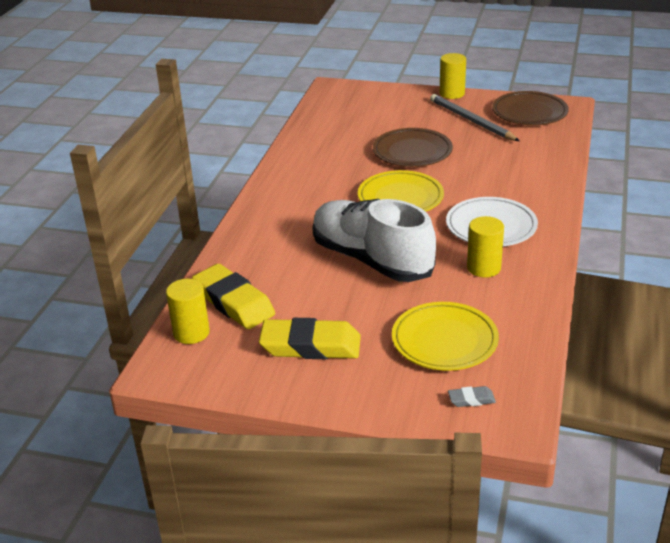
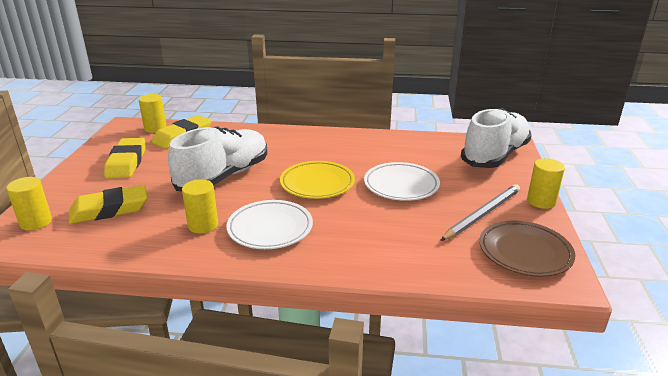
camera: 80 degrees right, 5 degrees down
brown plate [373,128,453,167] -> white plate [364,162,440,201]
yellow plate [392,302,499,371] -> yellow eraser [69,185,147,224]
grey eraser [448,386,496,407] -> yellow cylinder [6,177,52,230]
none -> white shoe [461,108,532,168]

